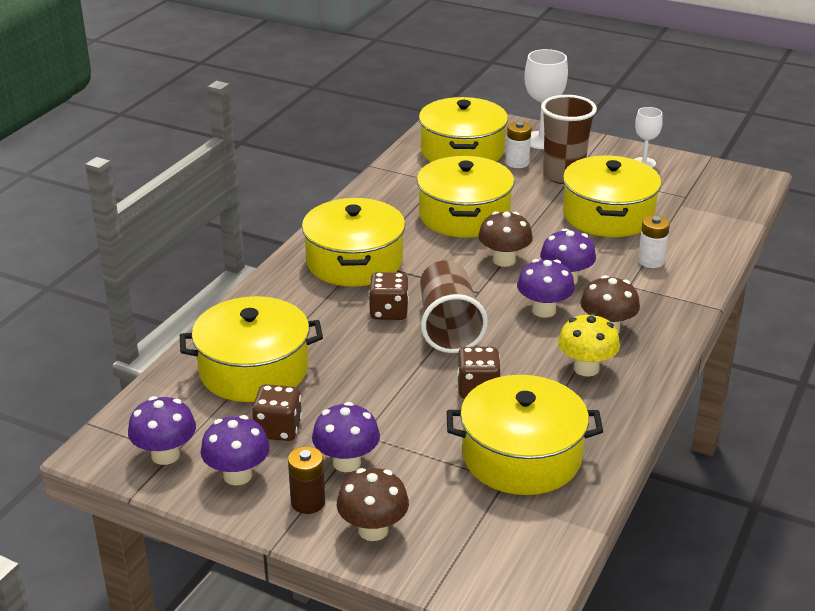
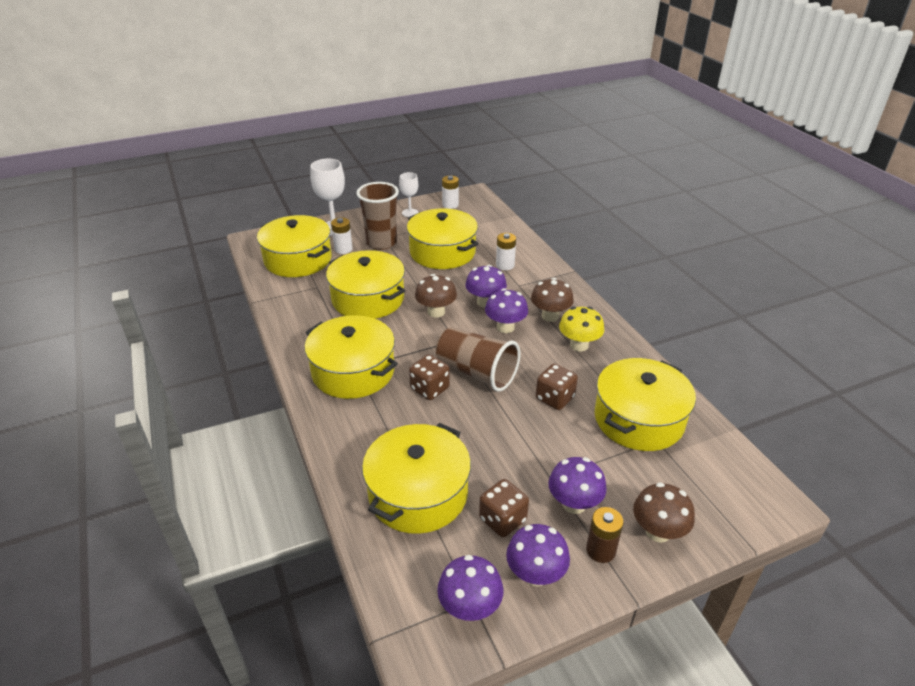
camera: 50 degrees left, 5 degrees up
none -> white battery [442,176,459,209]

